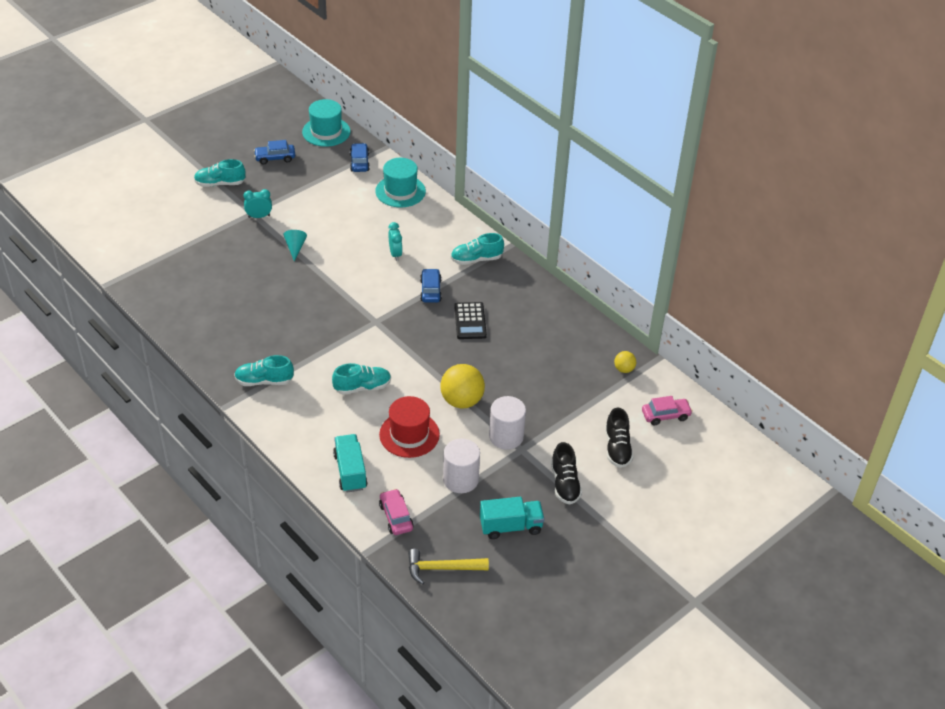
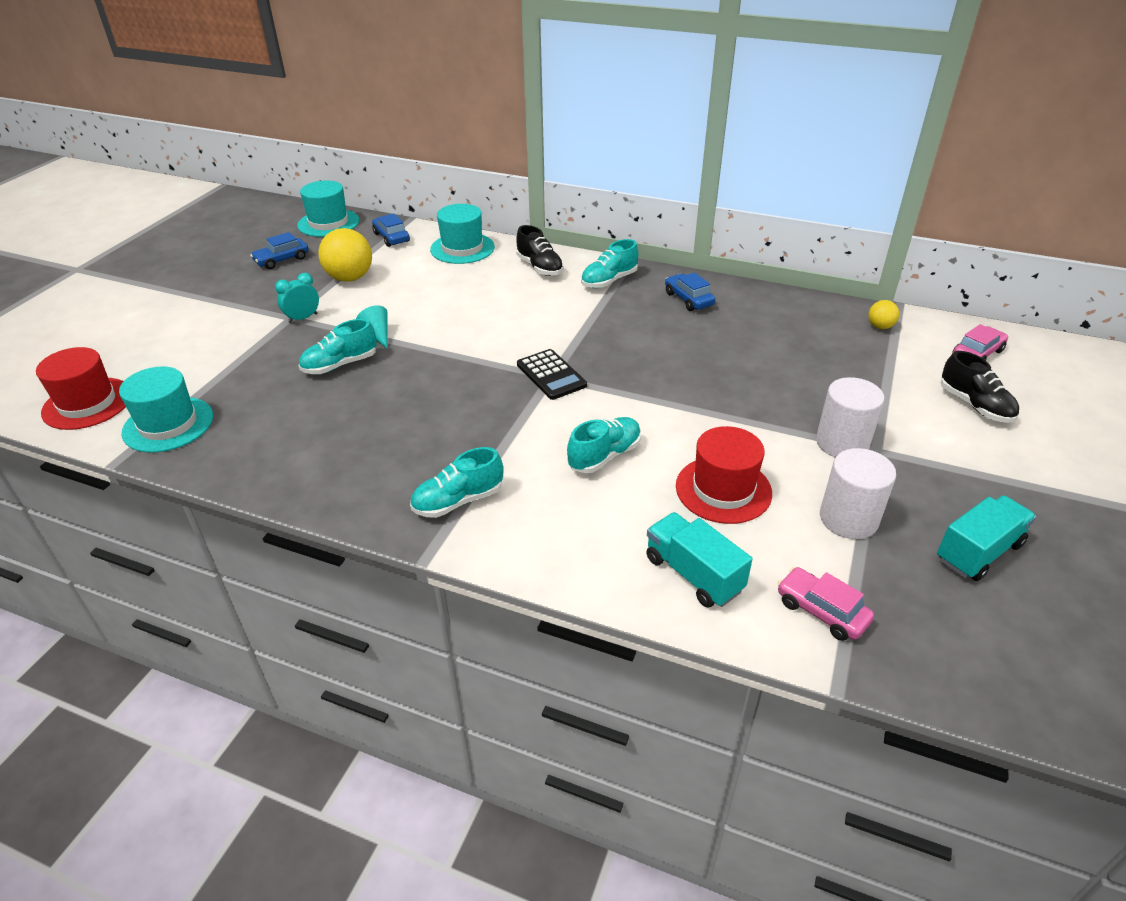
camera: 25 degrees left, 5 degrees down
turquoise shoe [194,159,246,187] -> turquoise shoe moved to [299,319,377,374]
turquoise clock [388,222,403,261] -> none
yellow hammer [408,549,489,585] -> none
blue car [420,268,442,303] -> blue car moved to [665,273,715,311]
yellow ball [440,364,485,408] -> yellow ball moved to [318,228,372,282]
black calculator [454,302,487,339] -> black calculator moved to [517,349,587,400]
black shoe [551,442,582,505] -> black shoe moved to [516,225,564,276]
none -> red hat [36,347,126,430]
none -> turquoise hat [119,367,213,453]

